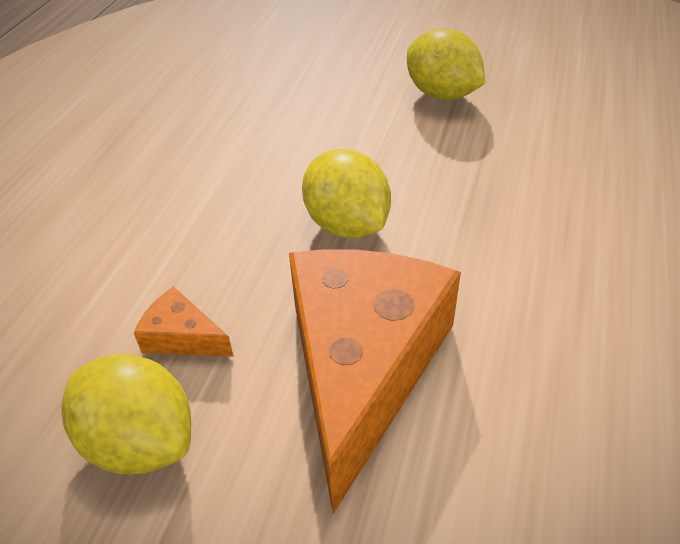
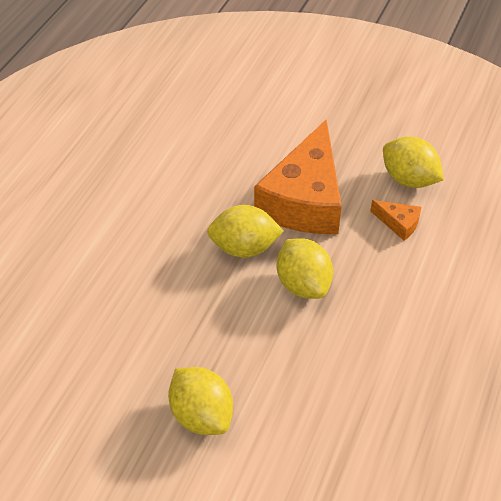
camera: 175 degrees left, 5 degrees up
none -> yellow lemon [207,205,284,258]

